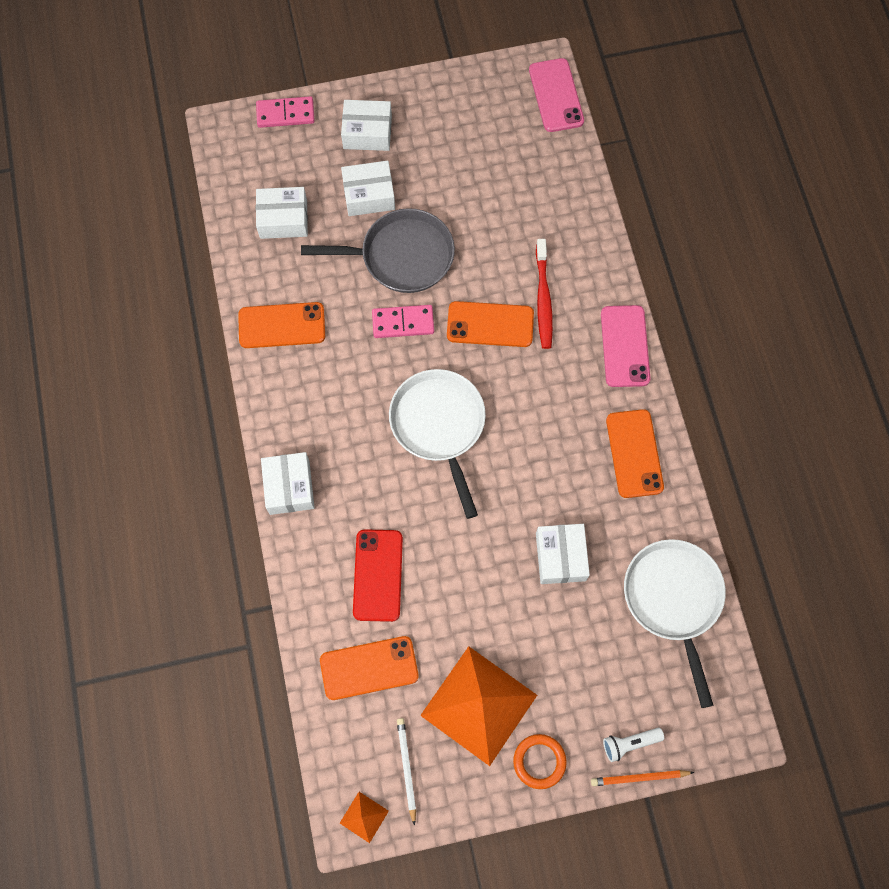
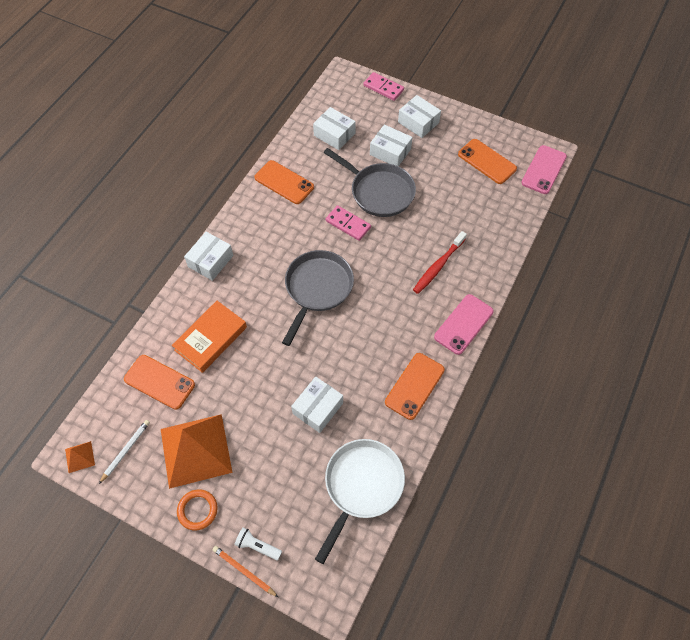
camera: 40 degrees right, 10 degrees down
red phone [353,529,403,622] -> orange book [172,301,247,373]
white pan [389,369,486,519] -> grey pan [282,250,354,346]
orange phone [447,301,534,347] -> orange phone moved to [458,139,517,184]

